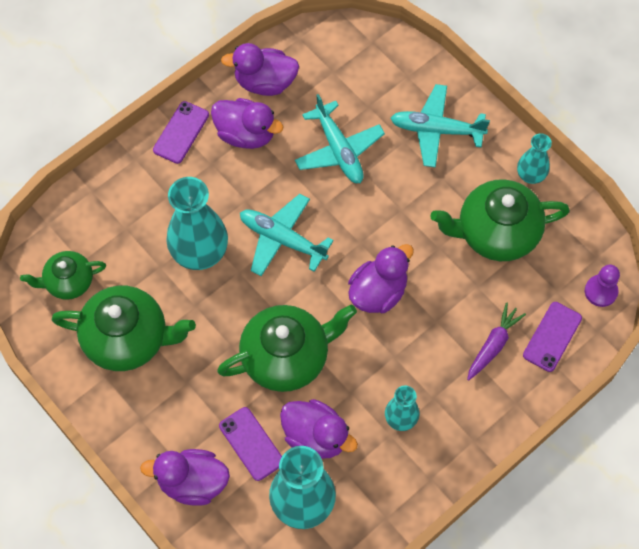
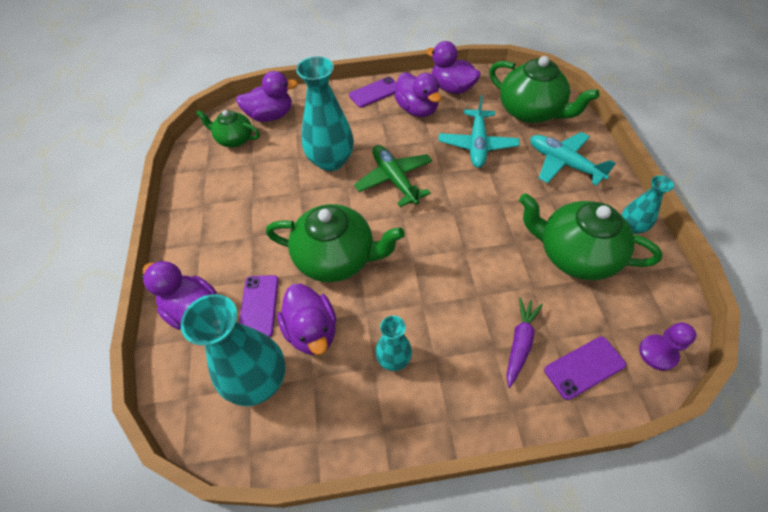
camera: 35 degrees right, 10 degrees down
green teapot [51,285,196,371] -> green teapot moved to [489,56,600,123]
turquoise plane [240,194,334,276] -> green plane [354,145,433,207]
purple duck [348,244,414,313] -> purple duck moved to [236,71,298,122]
purple carrot [467,302,526,381] -> purple carrot turned 45 degrees counterclockwise [507,297,543,388]

